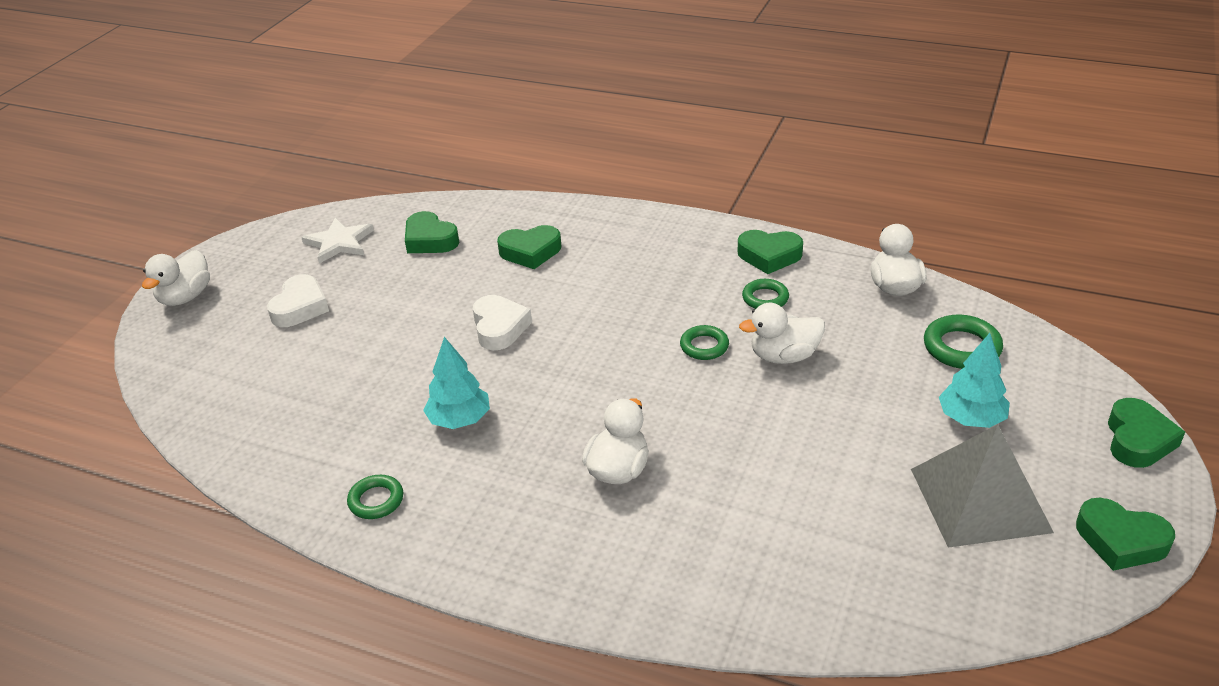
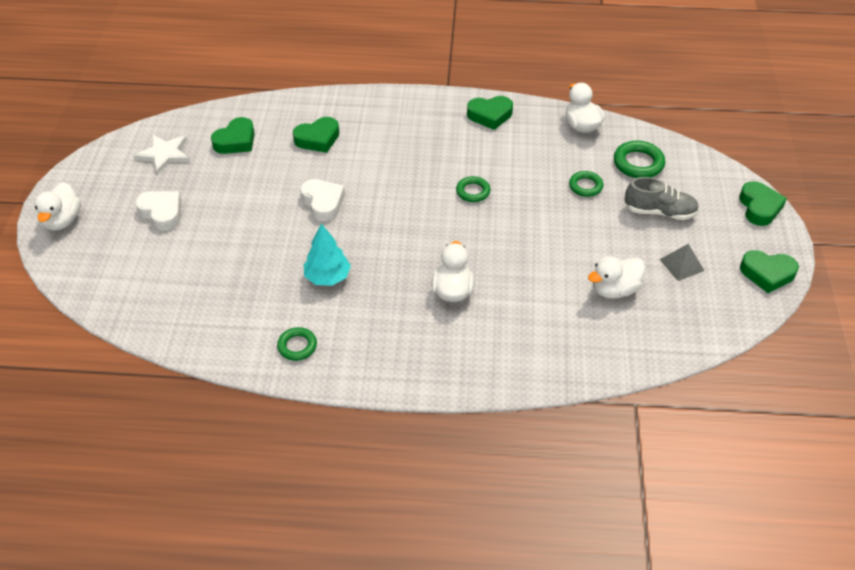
camera: 20 degrees left, 10 degrees up
white heart [267,274,329,327] -> white heart turned 45 degrees counterclockwise [135,191,182,231]
green heart [405,211,459,253] -> green heart turned 75 degrees counterclockwise [211,117,255,154]
white duck [739,303,825,364] -> white duck moved to [588,256,645,299]
green ring [742,279,789,309] -> green ring moved to [569,171,604,197]
grey pyramid [911,425,1054,548] -> grey pyramid [660,244,704,281], size x0.48
turquoise tree [939,333,1010,428] -> grey shoe [625,177,699,220]

